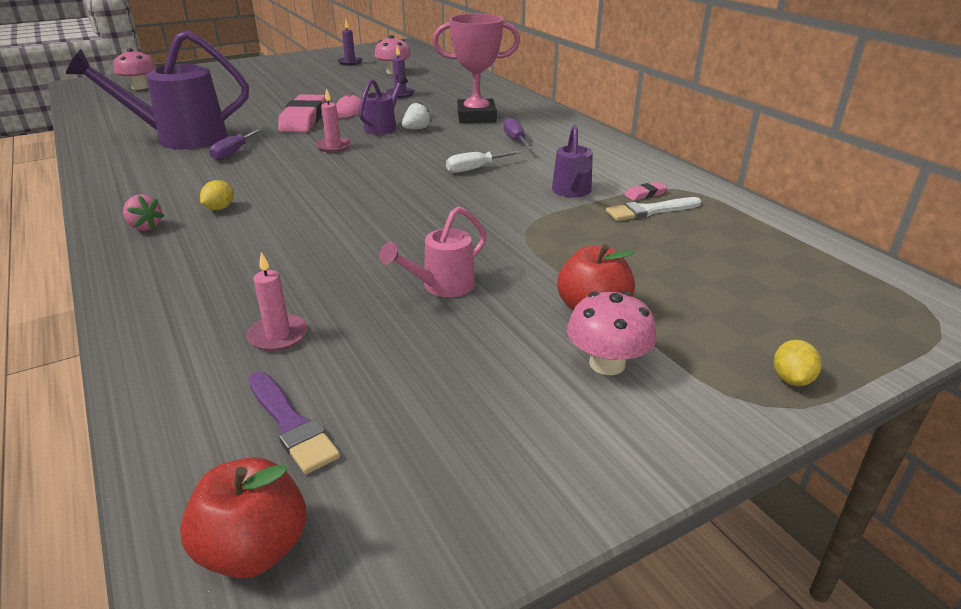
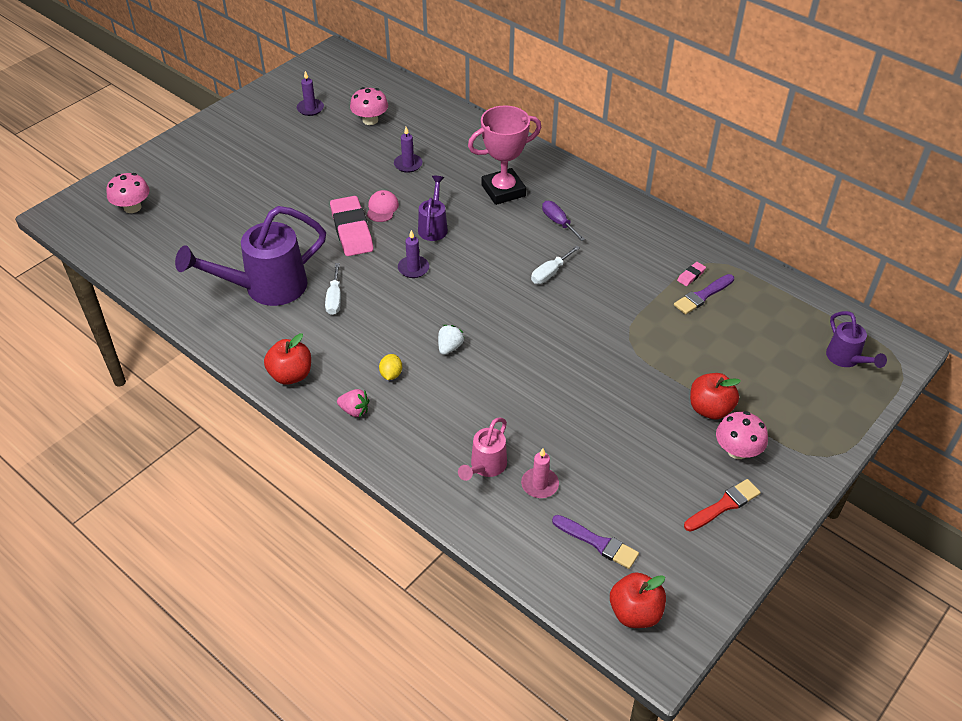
camera: 20 degrees left, 15 degrees up
purple screwdriver [209,129,262,161] -> white screwdriver [325,263,341,315]
pink candle [315,88,351,153] -> purple candle [398,230,429,278]
pink watering can [379,206,487,297] -> pink watering can moved to [458,417,507,481]
white strawberry [402,102,432,129] -> white strawberry moved to [438,325,465,355]
purple watering can [552,125,593,197] -> purple watering can moved to [826,311,887,368]
white brush [606,197,702,221] -> purple brush [674,274,734,314]
yellow lemon [774,340,822,386] -> none
none -> red apple [264,333,311,385]
none -> red brush [684,479,761,532]

